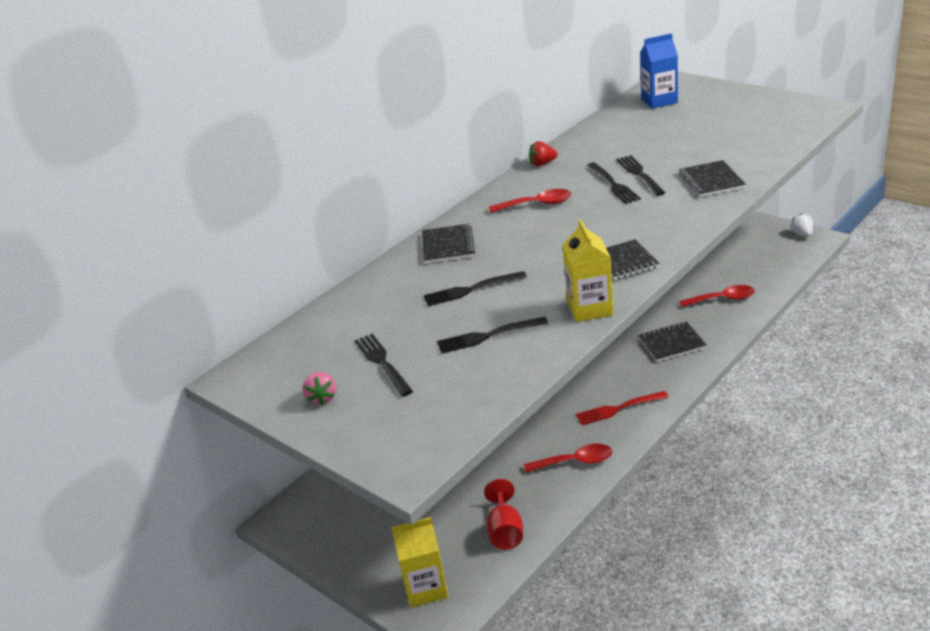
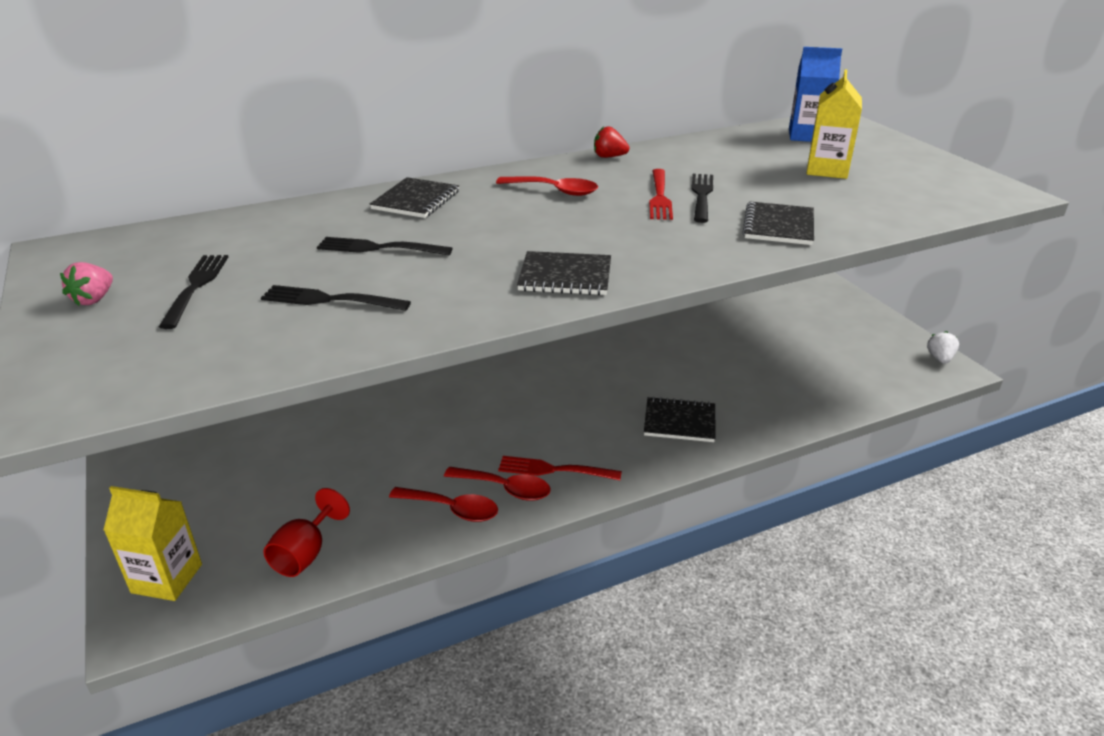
camera: 20 degrees right, 0 degrees up
yellow carton [563,219,613,322] -> yellow carton moved to [807,69,862,179]
black fork [587,162,641,204] -> red fork [649,169,673,220]
red spoon [679,285,755,307] -> red spoon moved to [444,467,551,501]

